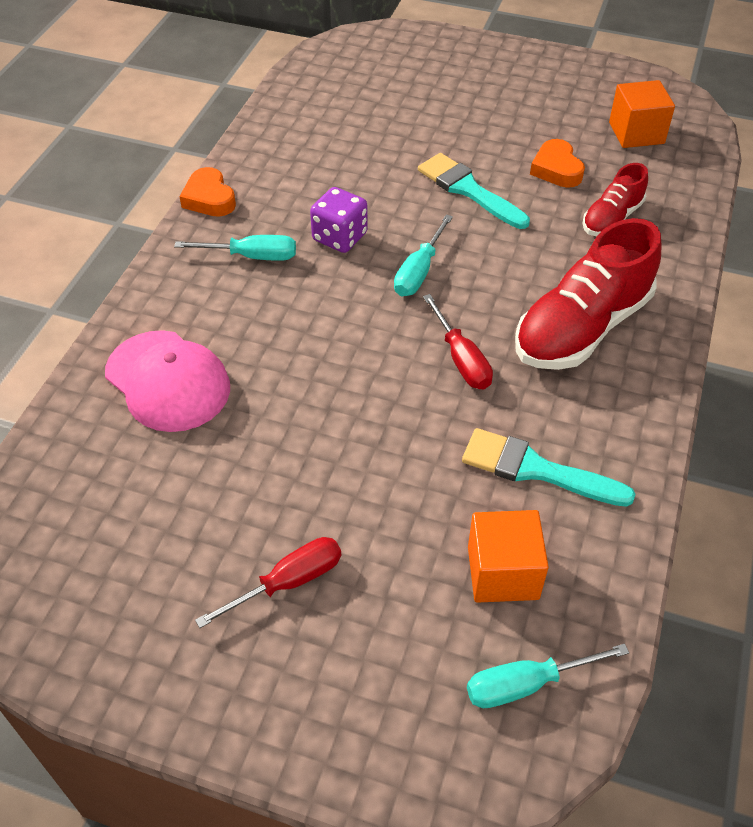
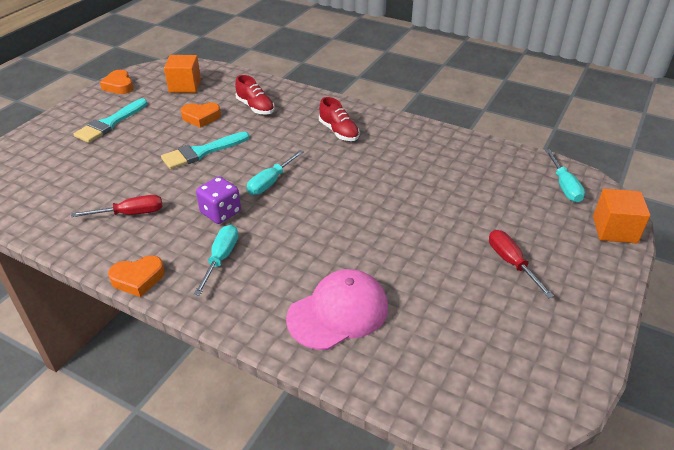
camera: 80 degrees left, 10 degrees down
turquoise screwdriver [394,214,453,296] -> turquoise screwdriver turned 90 degrees clockwise [247,150,304,195]
red screwdriver [423,294,493,389] -> red screwdriver moved to [71,195,163,217]
turquoise brush [462,428,636,507] -> turquoise brush moved to [74,99,148,143]
orange cube [468,510,549,603] -> orange cube moved to [593,189,650,243]
red shoe [515,218,661,370] -> red shoe [319,97,360,141], size x0.54
none -> orange heart [100,70,133,94]

